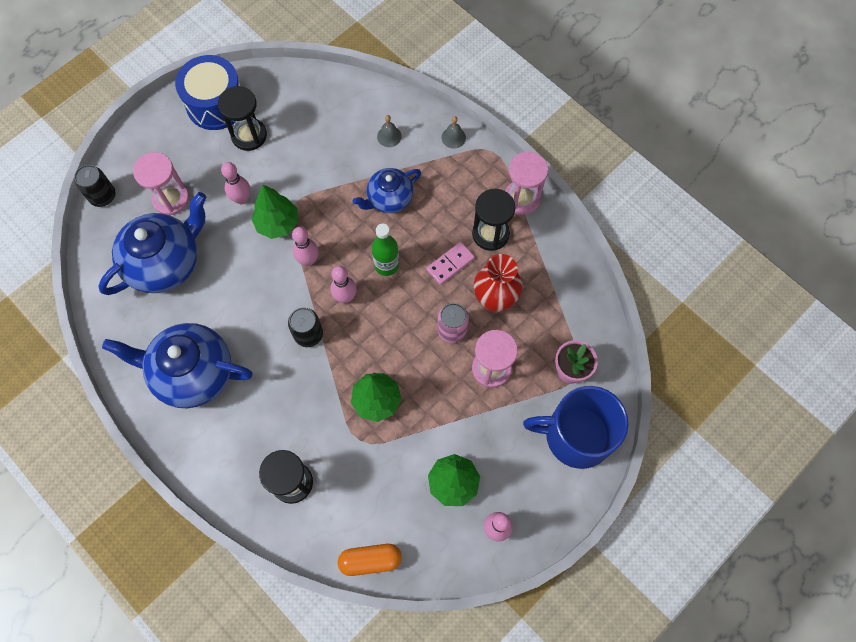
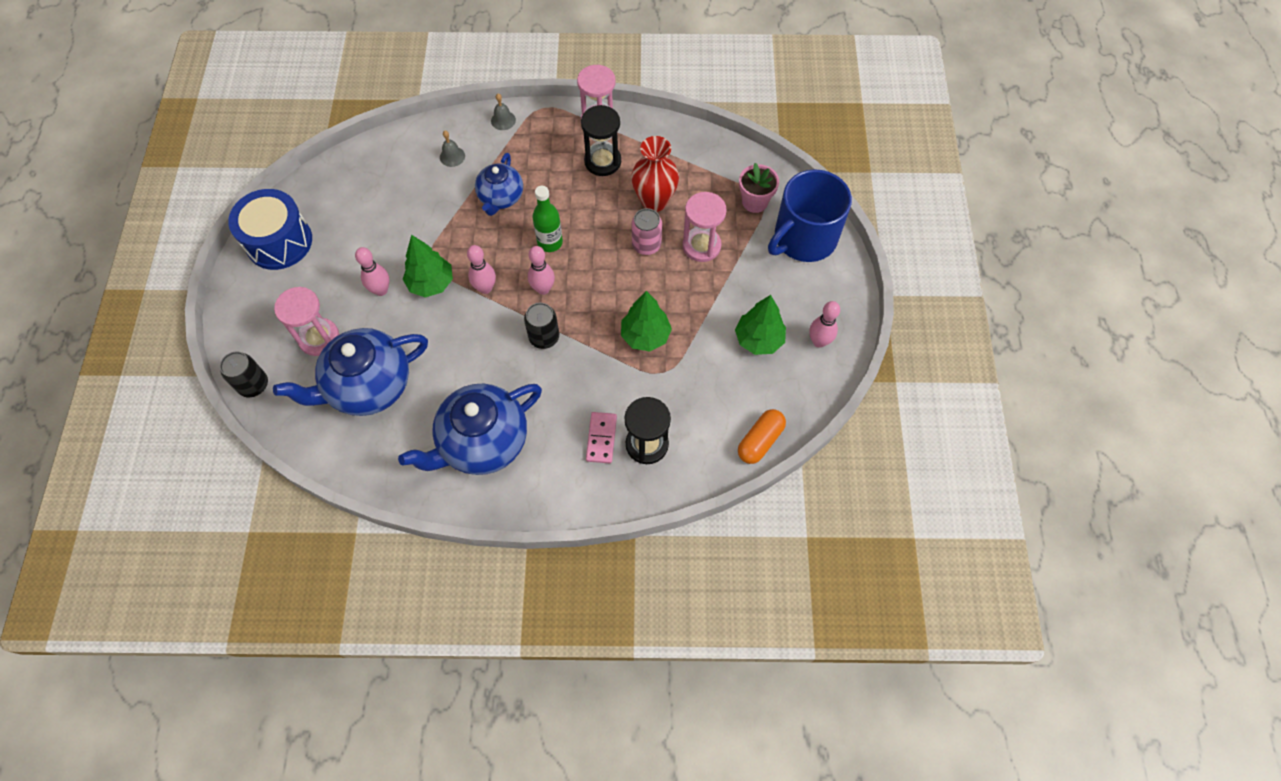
camera: 45 degrees left, 5 degrees down
blue teapot [99,192,207,295] -> blue teapot turned 120 degrees counterclockwise [273,328,428,416]
black hourglass [218,86,267,151] -> none
pink domino [426,242,475,285] -> pink domino moved to [586,412,617,463]

